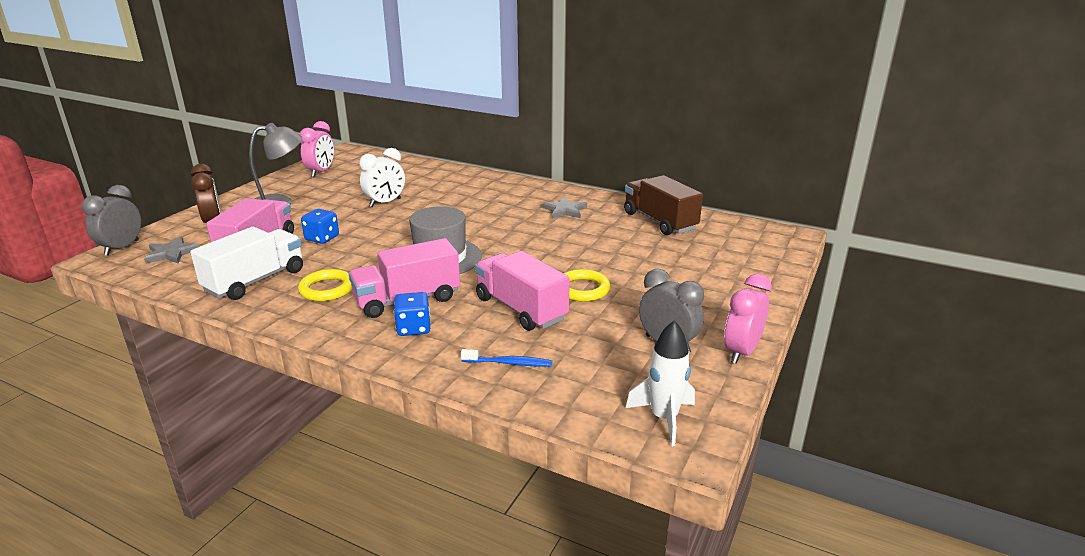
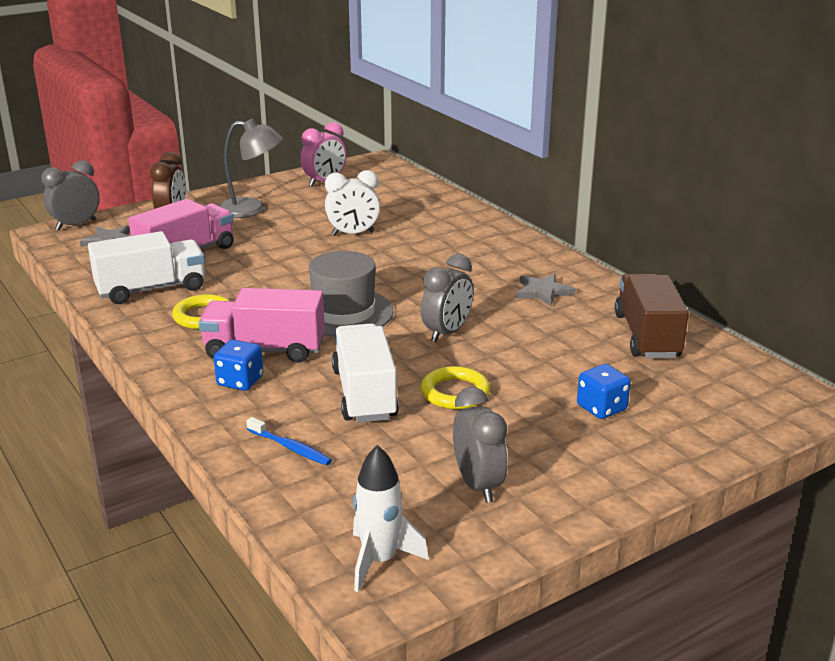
camera: 30 degrees right, 0 degrees up
blue dice [301,209,339,244] -> blue dice moved to [577,364,631,419]
pink truck [475,251,570,331] -> white truck [332,323,399,423]
pink clock [724,274,772,364] -> none
none -> grey clock [421,254,474,343]

